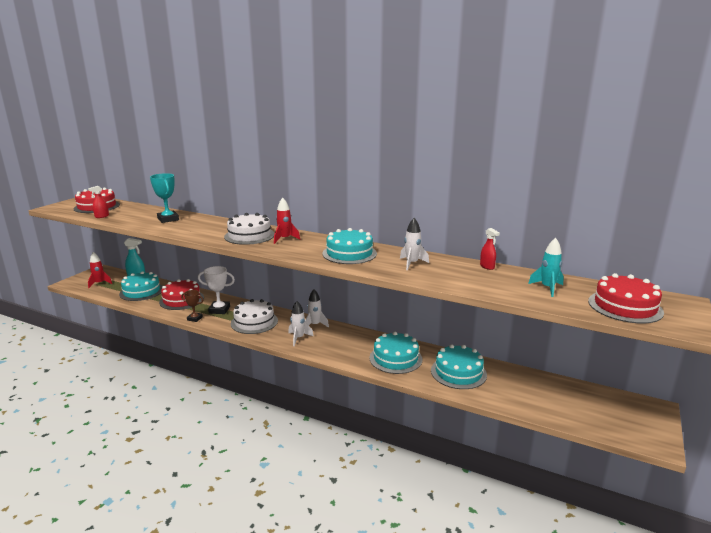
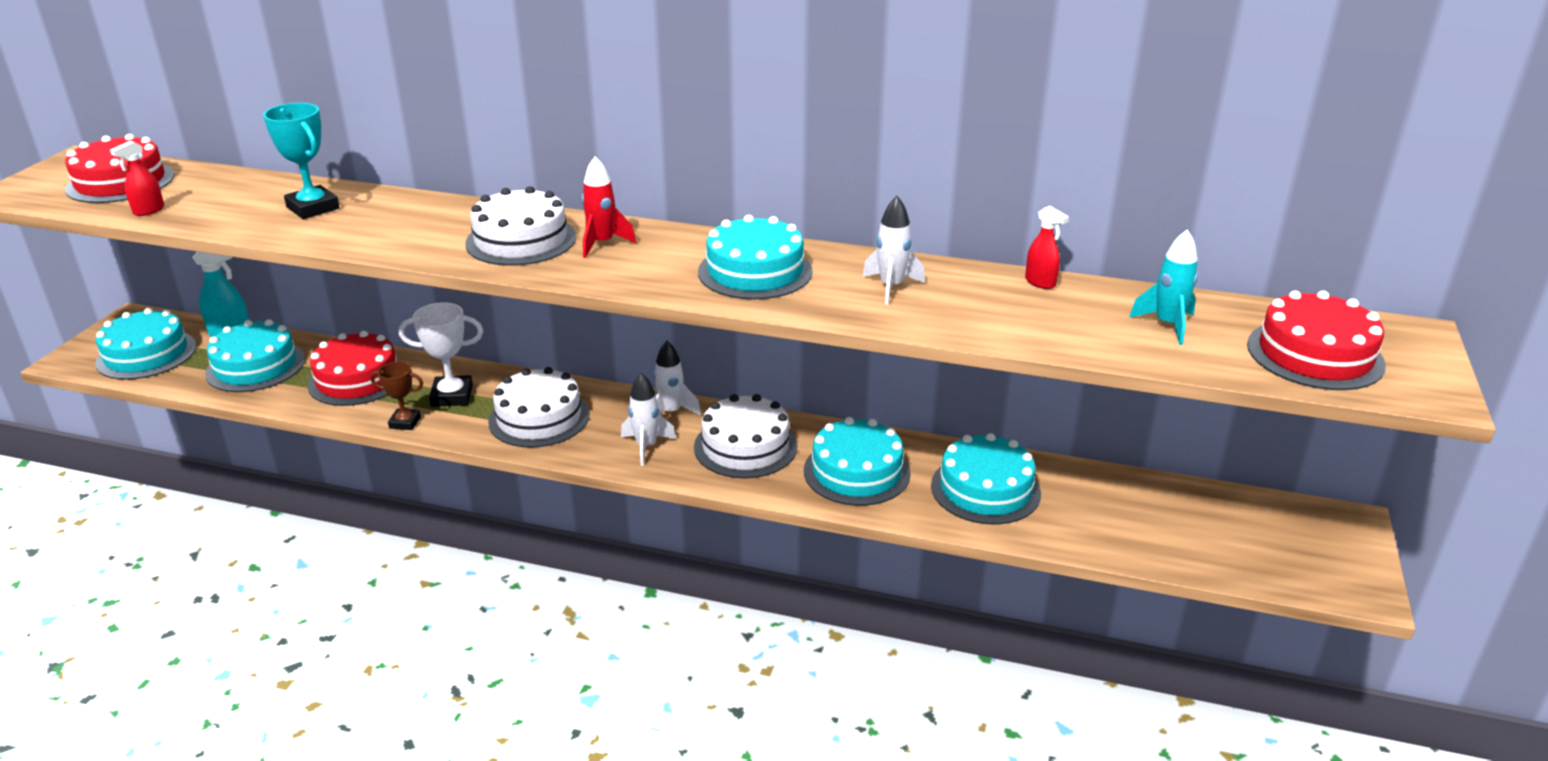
camera: 10 degrees left, 10 degrees up
red rocket [88,252,112,288] -> turquoise cake [95,308,196,380]
none -> white cake [694,394,797,478]

